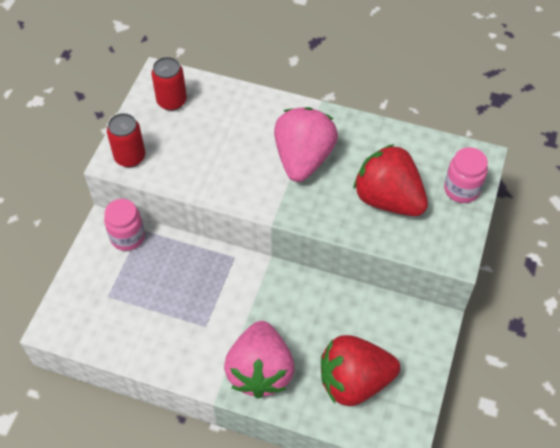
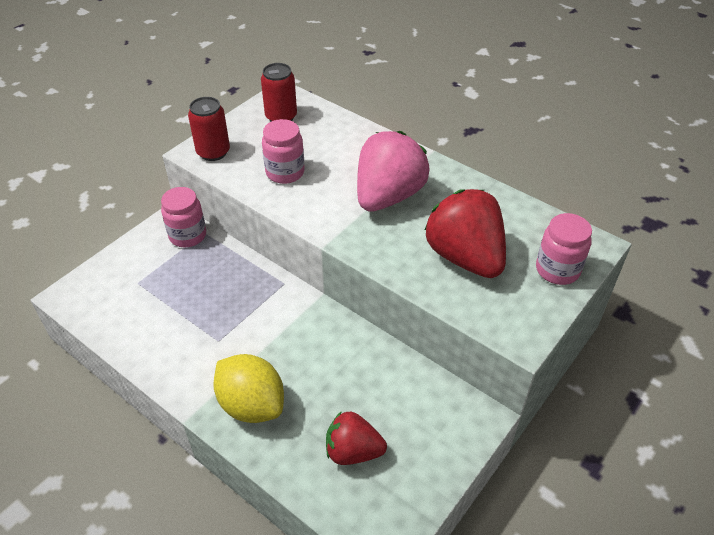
camera: 20 degrees right, 10 degrees down
pink strawberry [224,321,294,399] -> yellow lemon [213,354,284,423]
red strawberry [321,335,400,406] -> red strawberry [326,411,387,465], size x0.61
none -> pink jar [262,119,305,184]

